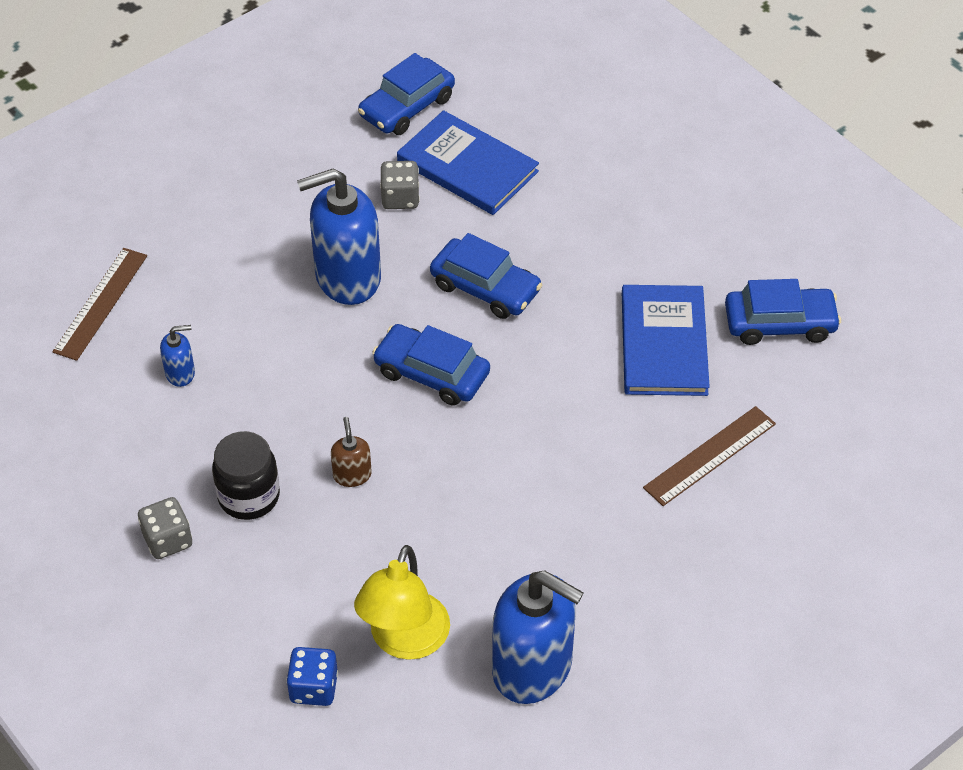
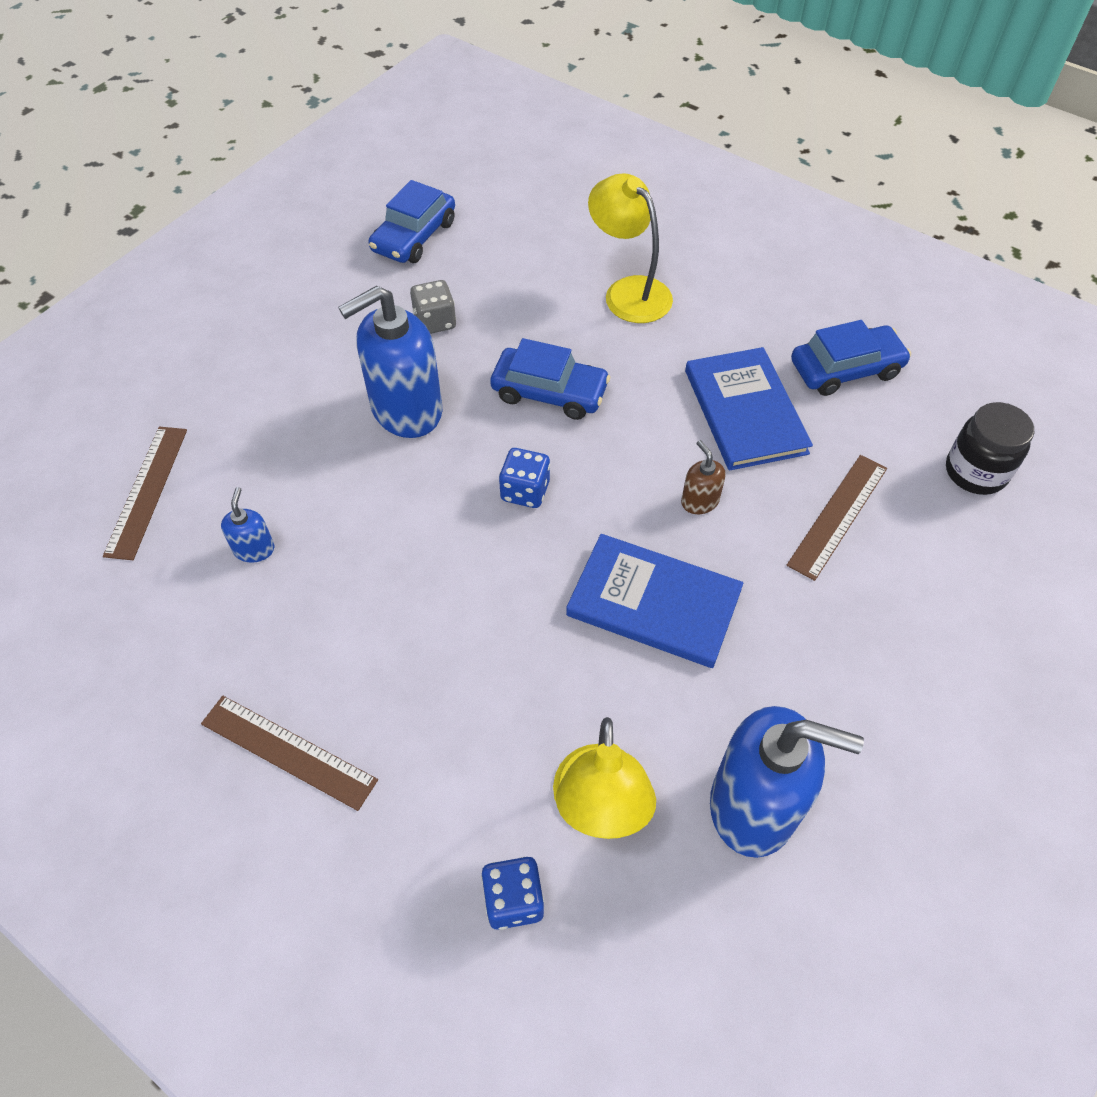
camera: 15 degrees left, 5 degrees up
grey dice [138,497,192,559] -> brown ruler [201,696,378,811]
blue soap dispenser [160,325,195,387] -> blue soap dispenser turned 60 degrees counterclockwise [221,487,274,563]
black jar [212,431,280,520] -> black jar moved to [946,402,1034,495]
brown soap dispenser [331,417,372,487] -> brown soap dispenser moved to [681,440,726,514]
blue car [372,324,490,406] -> blue dice [499,448,550,508]
blue book [397,110,539,215] -> blue book moved to [566,534,743,668]
none -> yellow lamp [588,173,673,323]

